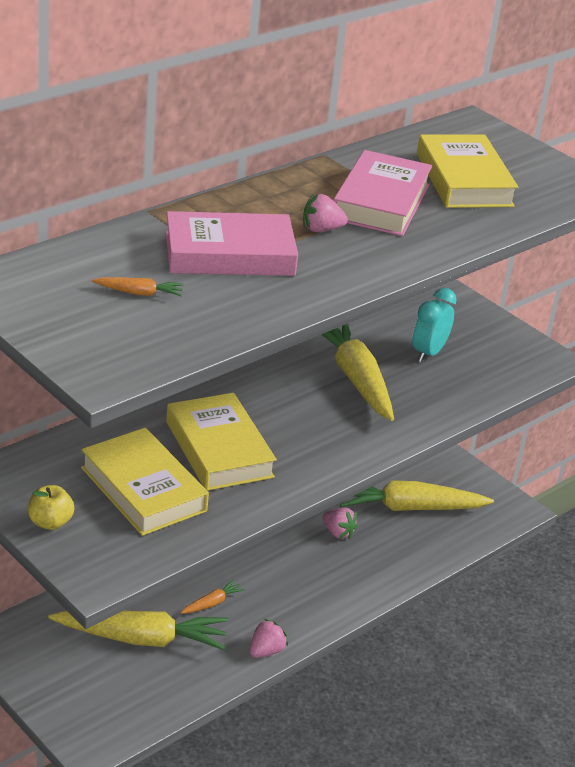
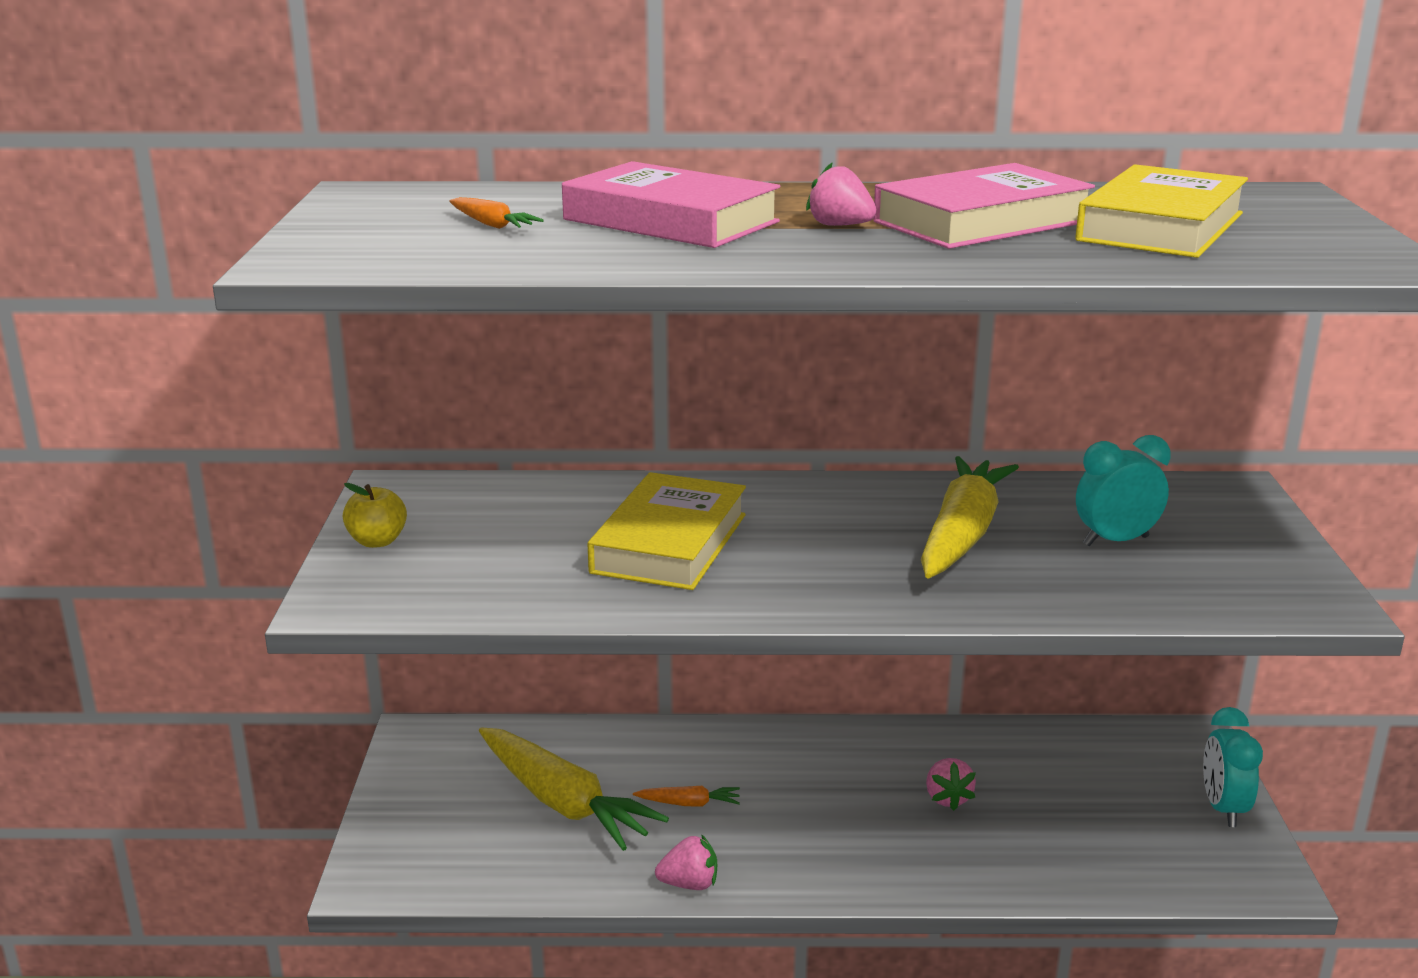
camera: 45 degrees right, 10 degrees down
yellow book [81,428,209,536] -> none
yellow carrot [340,480,494,511] -> none
none -> turquoise clock [1203,707,1263,827]

